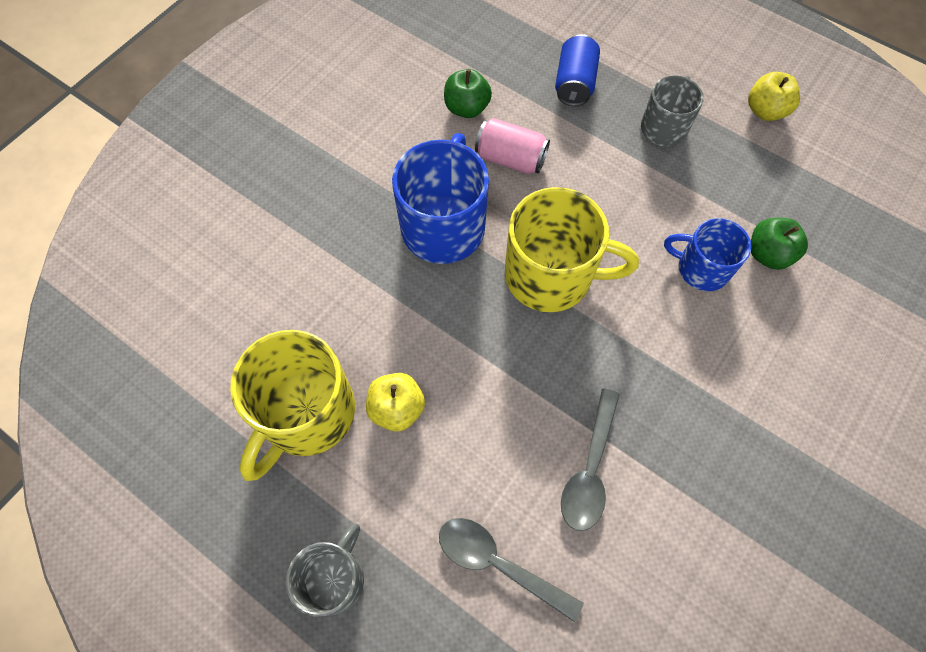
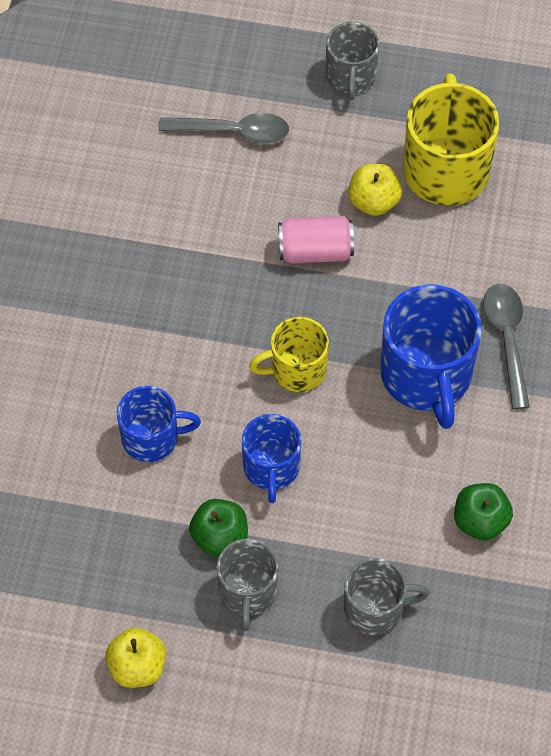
camera: 155 degrees right, 5 degrees down
pink can [475,118,550,174] -> pink can moved to [278,216,354,264]
yellow mug [505,187,639,312] -> yellow mug [249,317,329,392], size x0.60
blue can [555,34,600,106] -> grey mug [344,558,429,636]
grey spoon [561,388,620,531] -> grey spoon moved to [483,284,530,409]
green apple [751,218,808,270] -> green apple moved to [189,499,248,557]
none -> blue mug [242,414,301,503]

